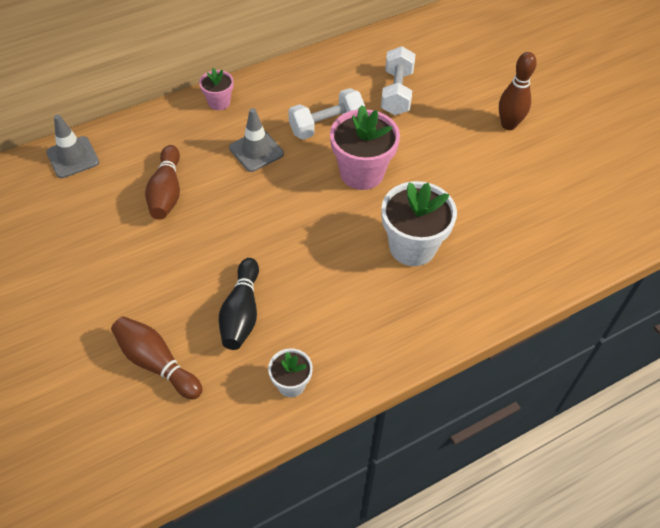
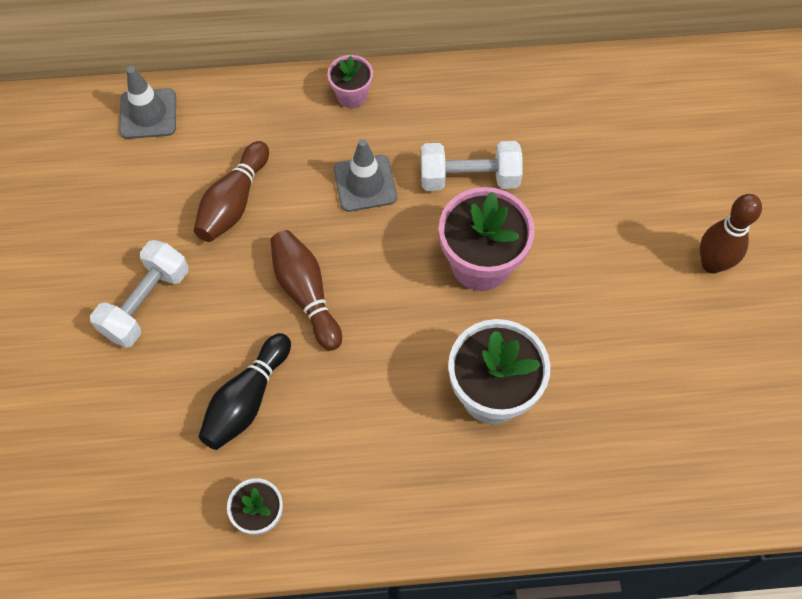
camera: 25 degrees right, 10 degrees up
brown bowling pin [111,316,202,399] -> brown bowling pin moved to [270,230,342,351]
white dumbbell [381,46,416,115] -> white dumbbell moved to [90,240,189,348]

